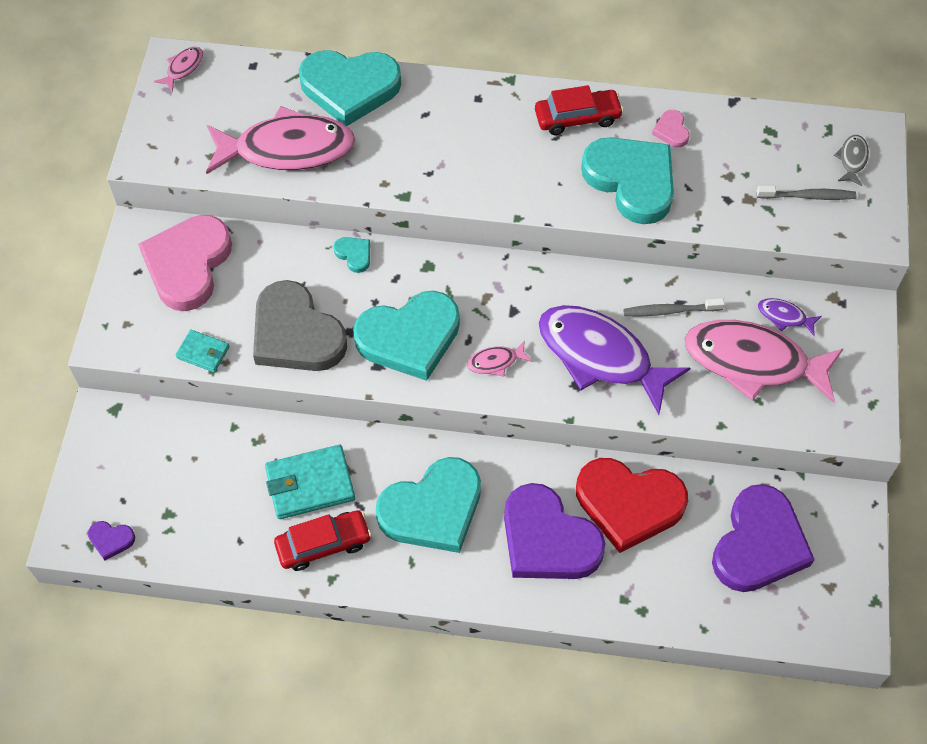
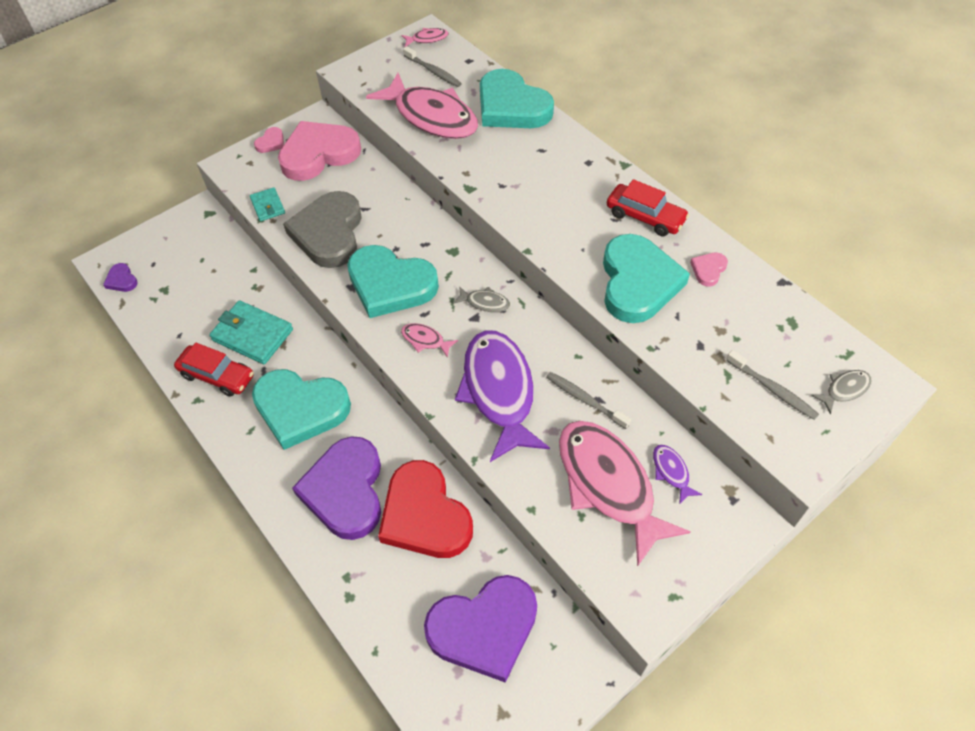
camera: 45 degrees right, 5 degrees down
turquoise heart [334,237,370,273] -> none
none -> pink heart [254,127,284,153]
none -> grey toothbrush [403,46,462,87]
none -> grey fish [453,286,510,312]

